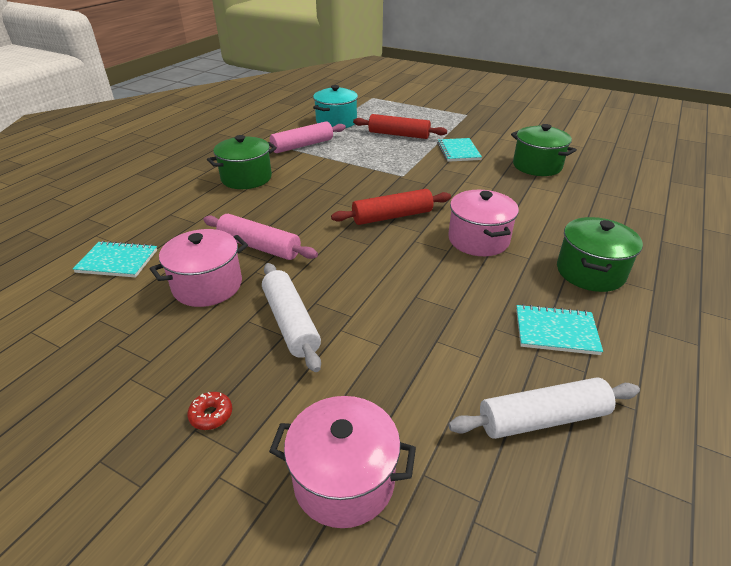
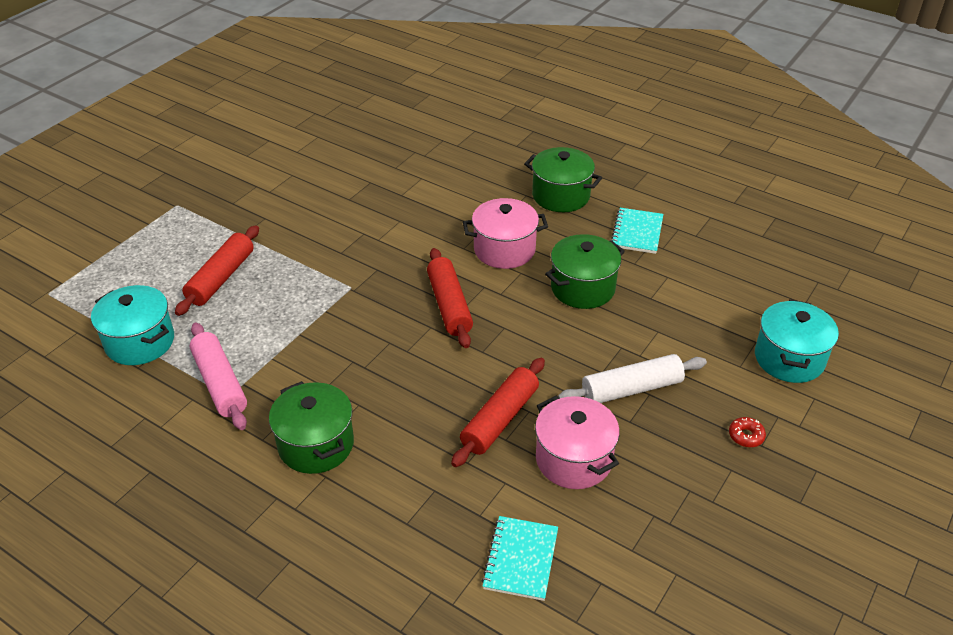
camera: 85 degrees left, 5 degrees up
pink rolling pin [203,214,318,260] -> red rolling pin [451,358,545,467]
pink pot [269,396,416,528] -> turquoise pot [755,299,839,383]
turquoise notebook [437,138,482,162] -> none
white rolling pin [448,377,640,439] -> none
green pot [511,124,577,176] -> green pot moved to [545,234,625,309]

